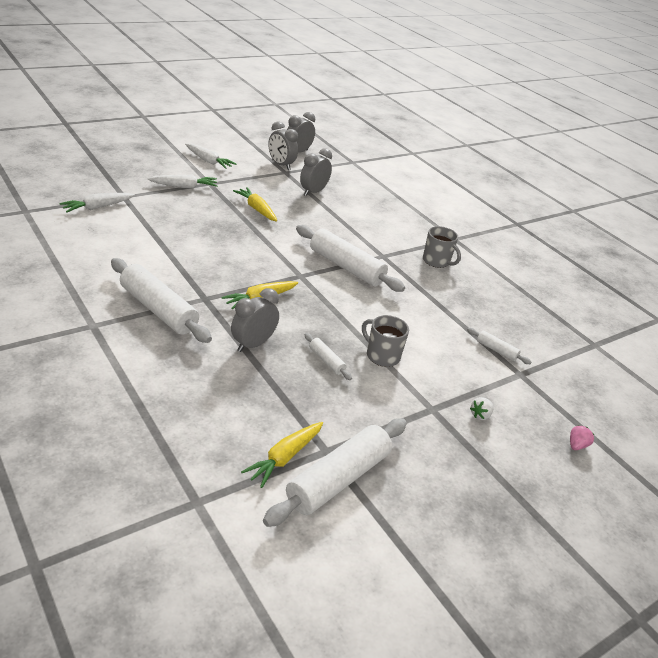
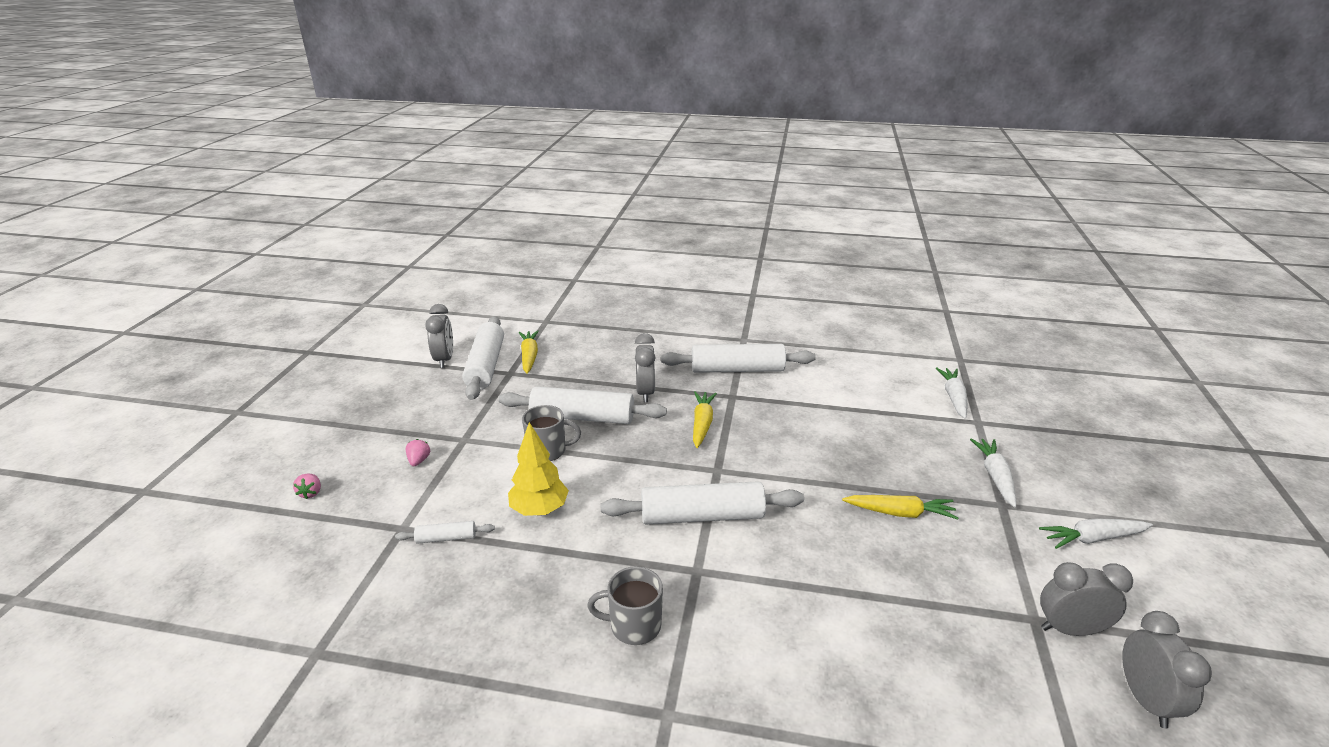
camera: 140 degrees right, 5 degrees down
white carrot [147,175,218,188] -> white carrot turned 150 degrees clockwise [970,438,1016,507]
grey clock [300,148,332,196] -> grey clock moved to [425,304,453,368]
white rolling pin [305,333,352,380] -> white rolling pin [499,386,667,424], size x2.18
white strawberry [470,397,494,420] -> pink strawberry [406,439,430,466]
none -> yellow tree [508,422,569,516]

